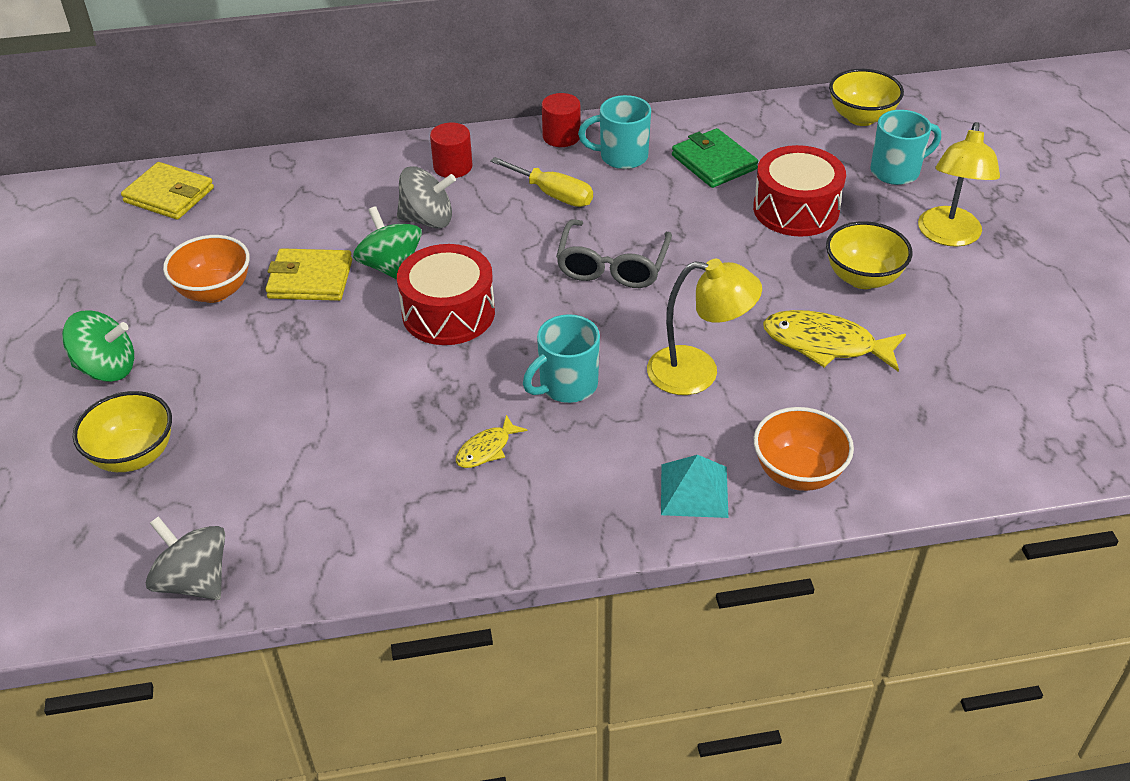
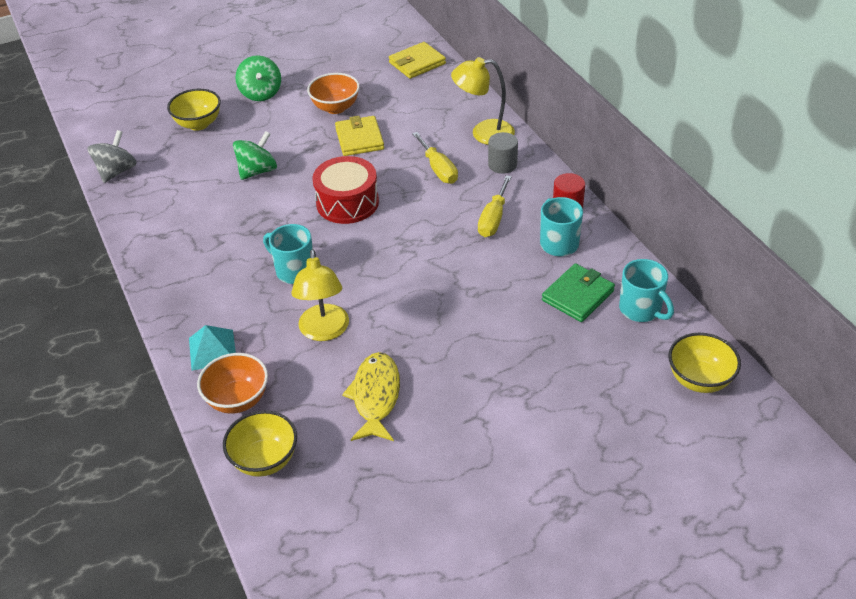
camera: 75 degrees right, 0 degrees up
yellow wallet [121,162,214,220] -> yellow wallet turned 45 degrees clockwise [389,42,446,79]
green spinning top [353,206,422,280] -> green spinning top moved to [233,131,277,180]
grey spinning top [397,166,456,228] -> yellow screwdriver [412,132,458,184]
red cylinder [430,123,472,178] -> grey cylinder [488,132,518,174]
yellow fish [456,415,527,468] -> none
grey glasses [556,219,672,288] -> none
red drum [753,145,846,237] -> none
yellow bowl [826,221,912,289] -> yellow bowl moved to [223,410,297,477]
turquoise mug [871,110,941,185] -> turquoise mug moved to [619,259,674,322]
yellow lamp [918,122,1000,247] -> yellow lamp moved to [451,57,515,145]

